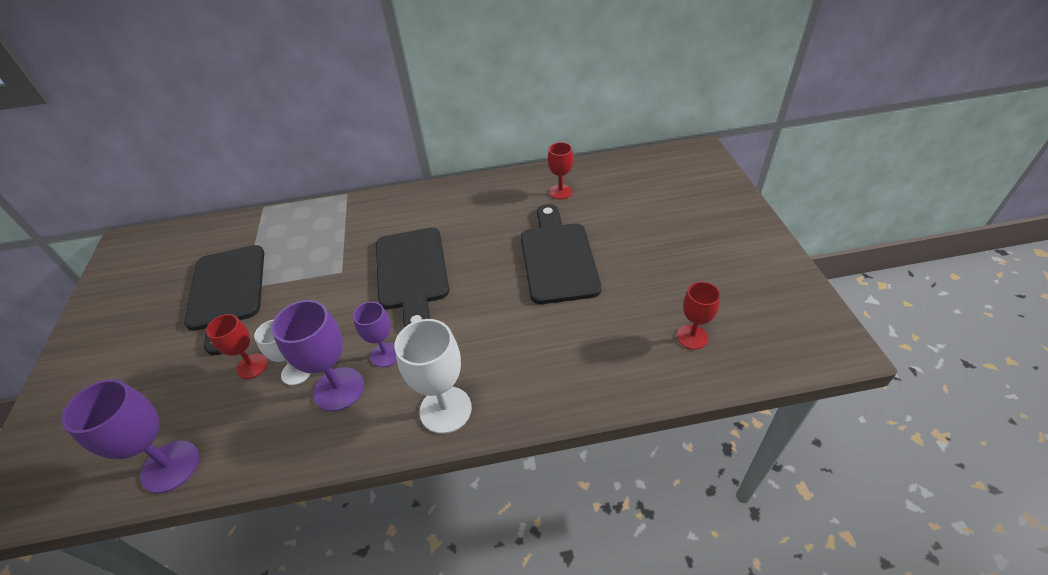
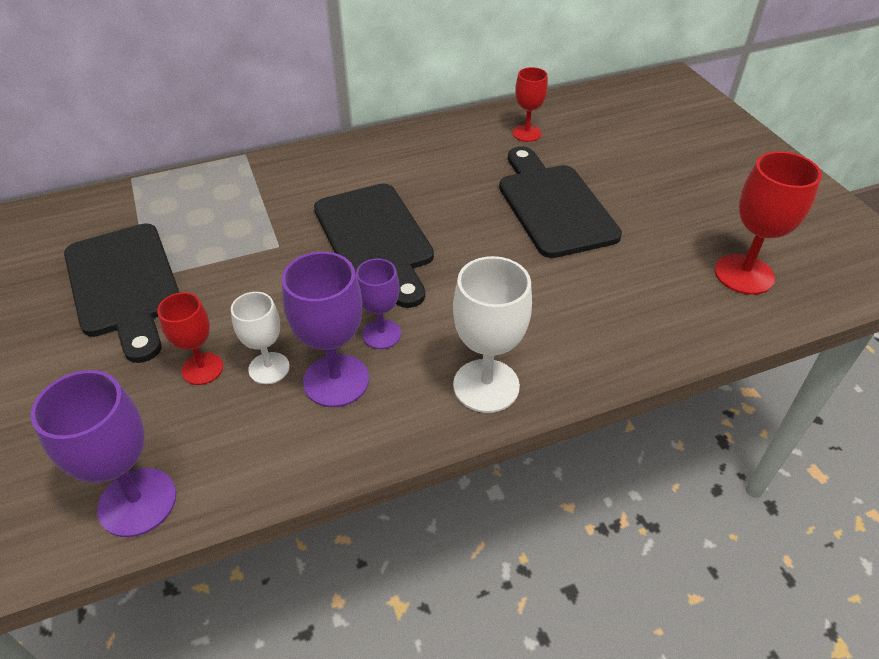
camera: 15 degrees left, 0 degrees up
red goblet [677,282,721,350] -> red goblet [715,151,822,295], size x1.60

